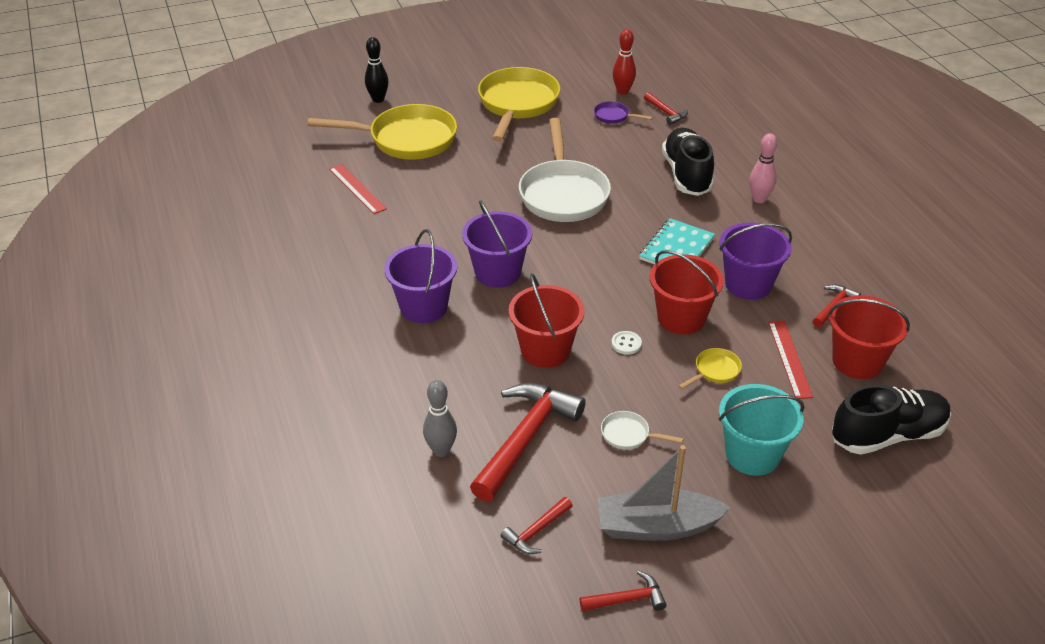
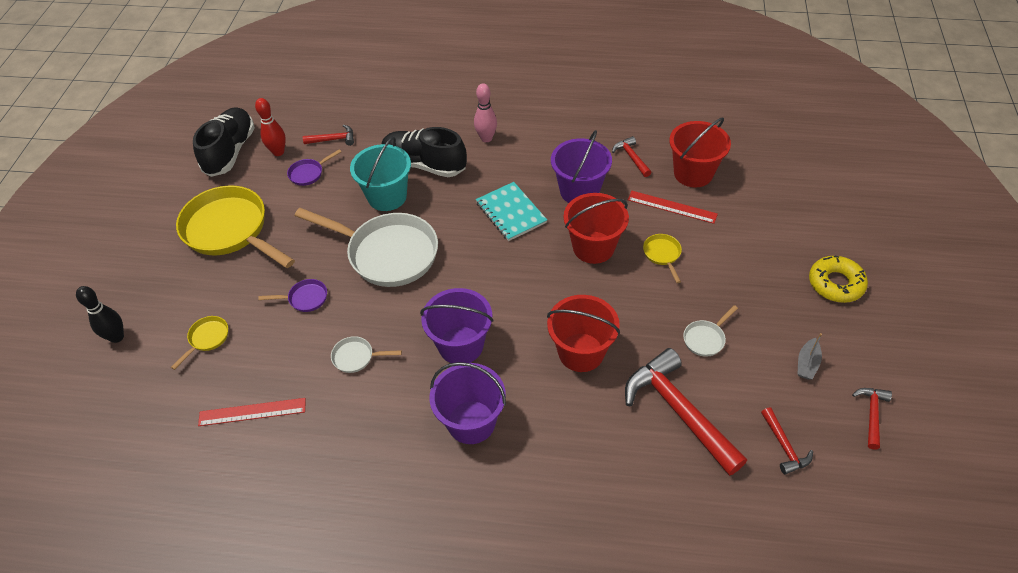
camera: 60 degrees left, 10 degrees up
yellow pan [307,104,457,160] -> yellow pan [171,316,228,370], size x0.42
grey bowling pin [423,380,457,457] -> none
grey boat [597,445,731,541] -> grey boat [798,333,822,380], size x0.47
white button [611,331,642,355] -> none
turquoise bucket [719,384,805,476] -> turquoise bucket moved to [350,136,411,211]
black shoe [832,385,951,455] -> black shoe moved to [193,107,255,177]
none -> purple pan [258,279,327,312]
none -> white pan [331,336,402,373]
none -> yellow donut [809,255,868,303]

